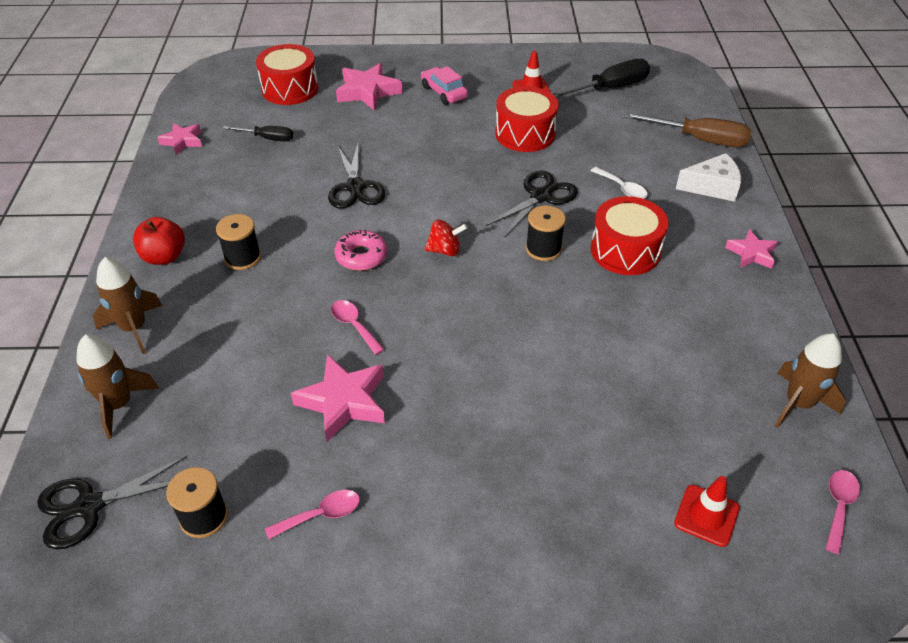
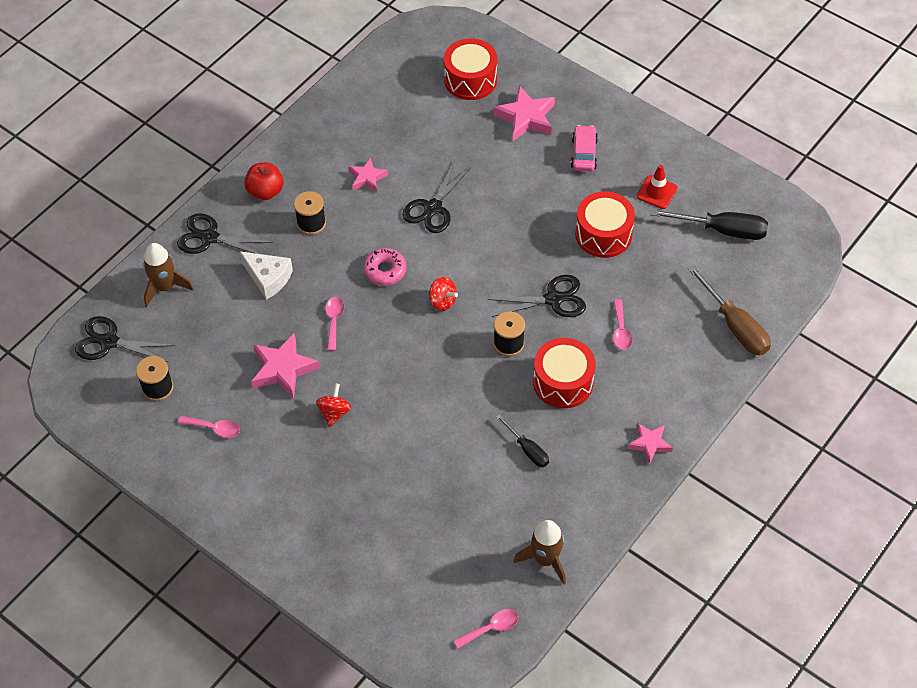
camera: 40 degrees right, 10 degrees up
brown rocket [93,257,162,354] -> black scissors [177,213,273,254]
pink star [157,123,202,155] -> pink star moved to [349,157,388,192]
black screwdriver [223,126,293,141] -> black screwdriver moved to [496,414,549,467]
white spoon [591,167,648,199] -> pink spoon [613,299,632,350]
red traffic cone [674,476,740,547] -> none
white cheese [676,153,741,202] -> white cheese moved to [240,251,293,300]
none -> red spinning top [316,383,351,427]

